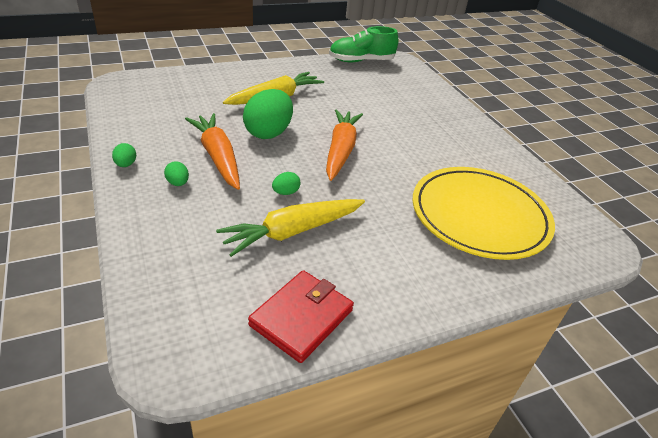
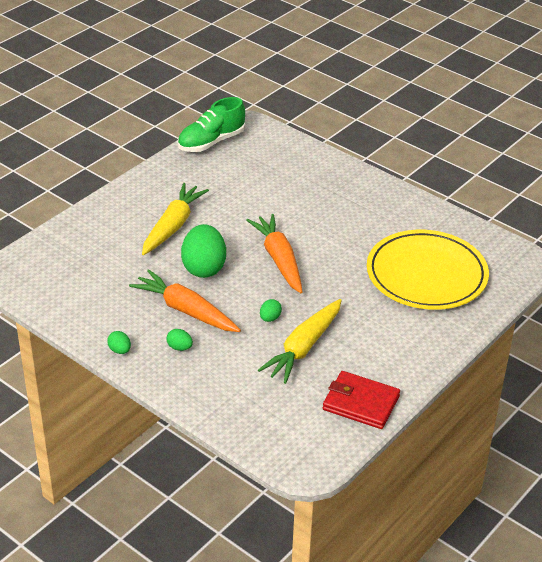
camera: 25 degrees left, 0 degrees up
red wallet [248,270,354,363] -> red wallet turned 75 degrees counterclockwise [323,371,400,429]

